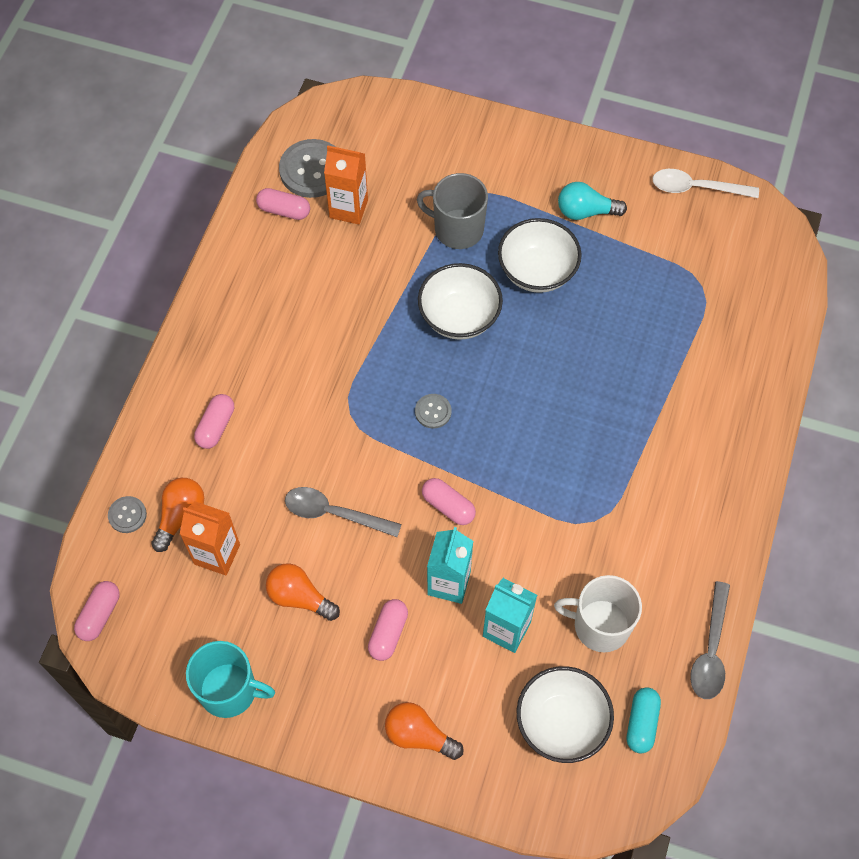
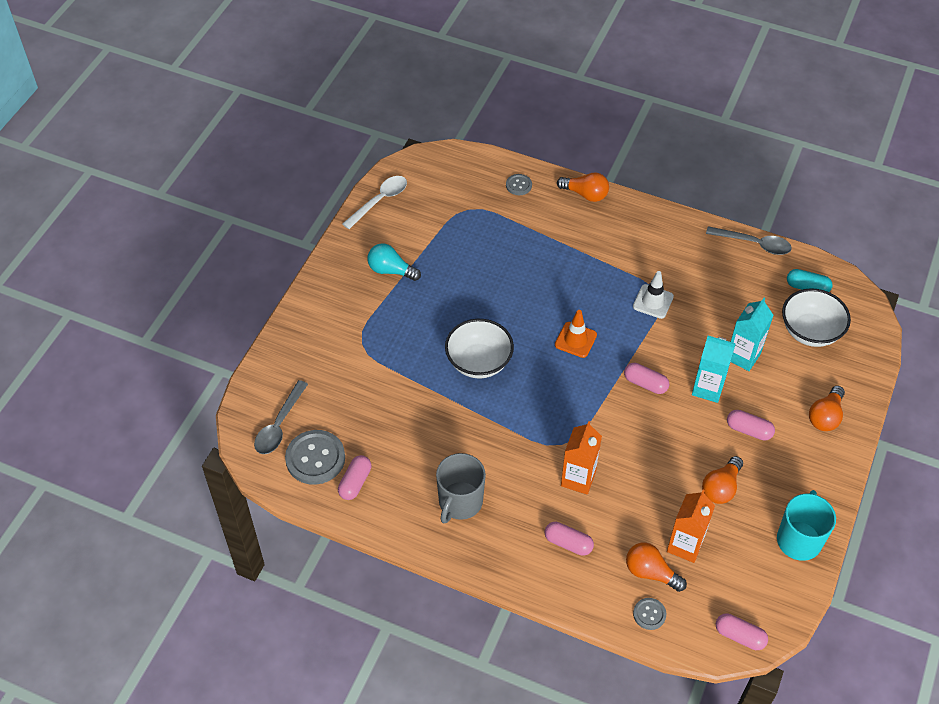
camera: 85 degrees left, 10 degrees down
grey spoon [285,487,402,537] -> grey spoon moved to [254,380,308,454]
orange carton [324,145,368,224] -> orange carton moved to [561,421,602,495]
grey button [415,394,452,429] -> grey button moved to [506,174,532,195]
grey mug [417,173,488,249] -> grey mug moved to [436,453,486,523]
pink capsule [422,478,476,525] -> pink capsule turned 75 degrees clockwise [624,363,669,394]
white bowl [498,218,582,293] -> none
white mug [554,575,642,653] -> none
turquoise light bulb [558,182,627,220] -> turquoise light bulb turned 105 degrees clockwise [367,243,421,281]
white spoon [652,169,759,198] -> white spoon turned 150 degrees counterclockwise [342,176,407,229]
none -> orange traffic cone [555,310,597,358]
none -> orange light bulb [557,172,609,202]
none -> white traffic cone [633,271,674,319]

